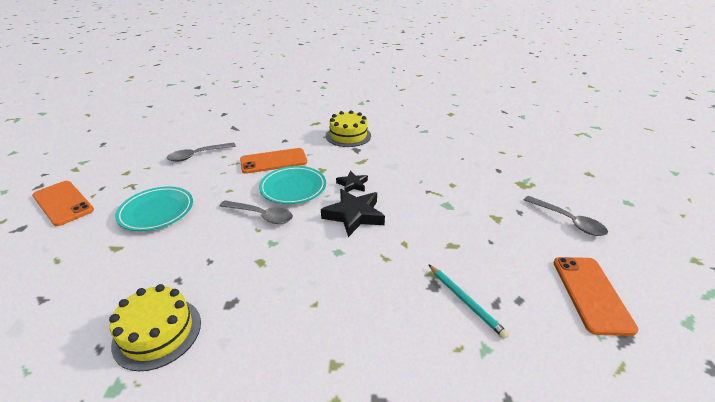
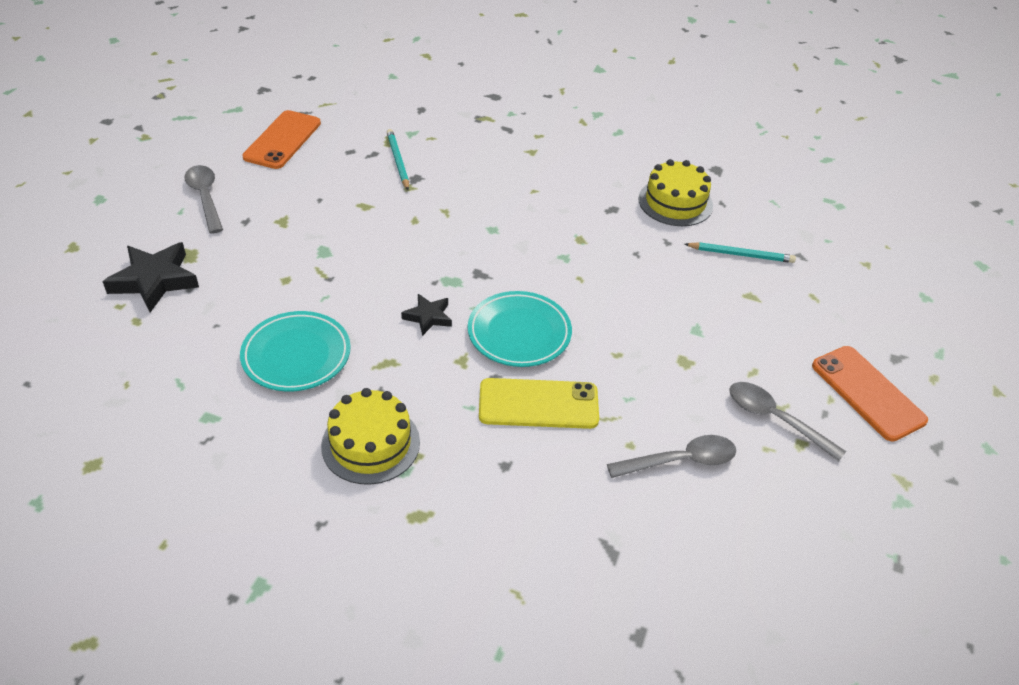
camera: 165 degrees left, 10 degrees up
turquoise plate [115,186,193,231] -> turquoise plate moved to [240,311,351,392]
grey spoon [220,200,293,224] -> grey spoon moved to [729,382,846,461]
orange phone [240,148,307,174] -> yellow phone [479,378,599,429]
black star [321,189,385,237] -> black star moved to [103,242,199,312]
none -> turquoise pencil [684,242,796,263]

